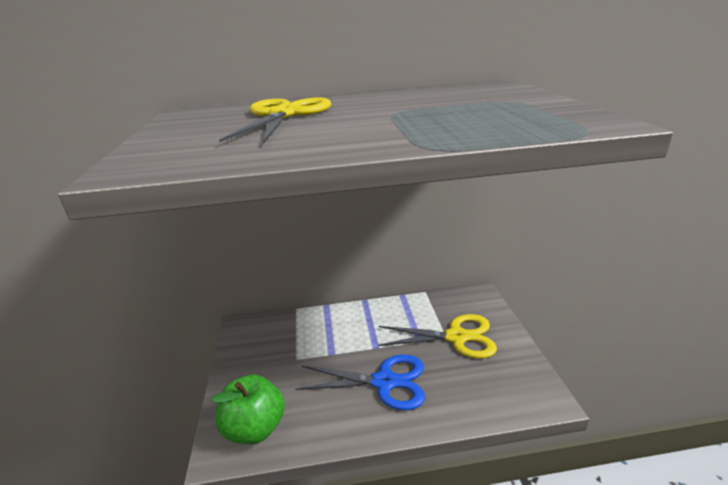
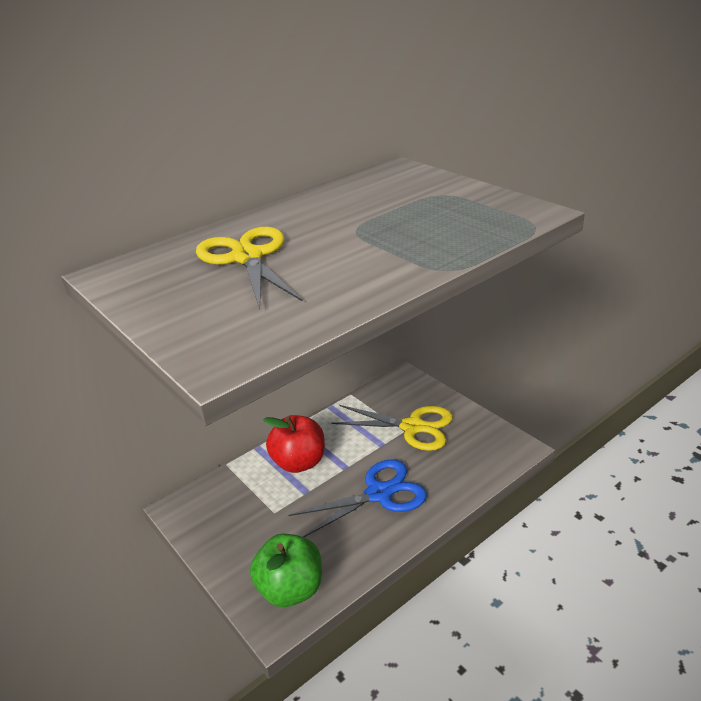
camera: 30 degrees left, 5 degrees up
yellow scissors [378,314,497,358] -> yellow scissors turned 45 degrees clockwise [331,405,453,451]
none -> red apple [263,415,325,473]

